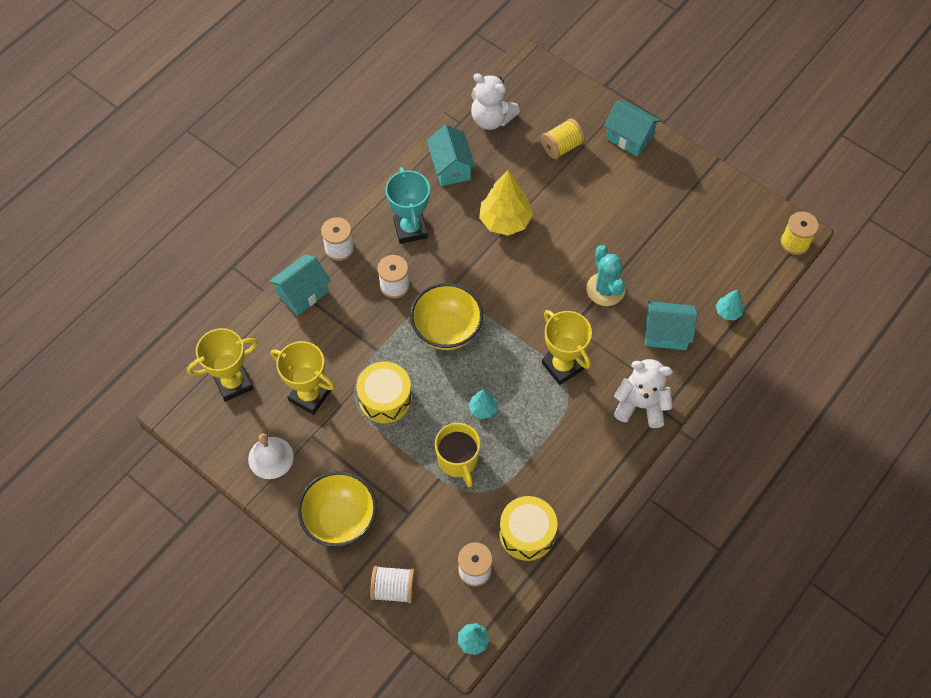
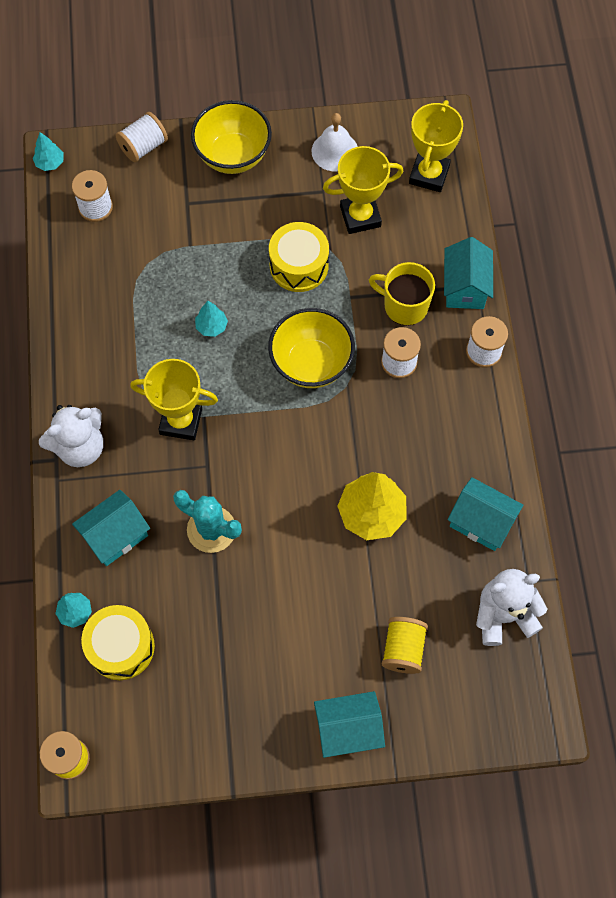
camera: 135 degrees right, 5 degrees up
turquoise trophy [386,167,430,244] -> none
yellow mug [435,423,480,487] -> yellow mug moved to [369,262,435,325]
yellow drum [499,496,557,561] -> yellow drum moved to [81,605,155,680]

